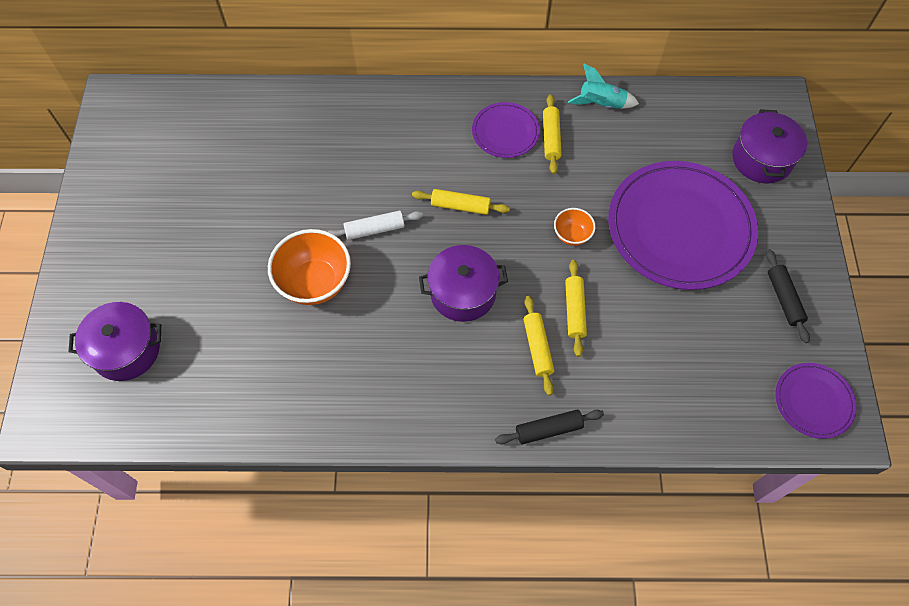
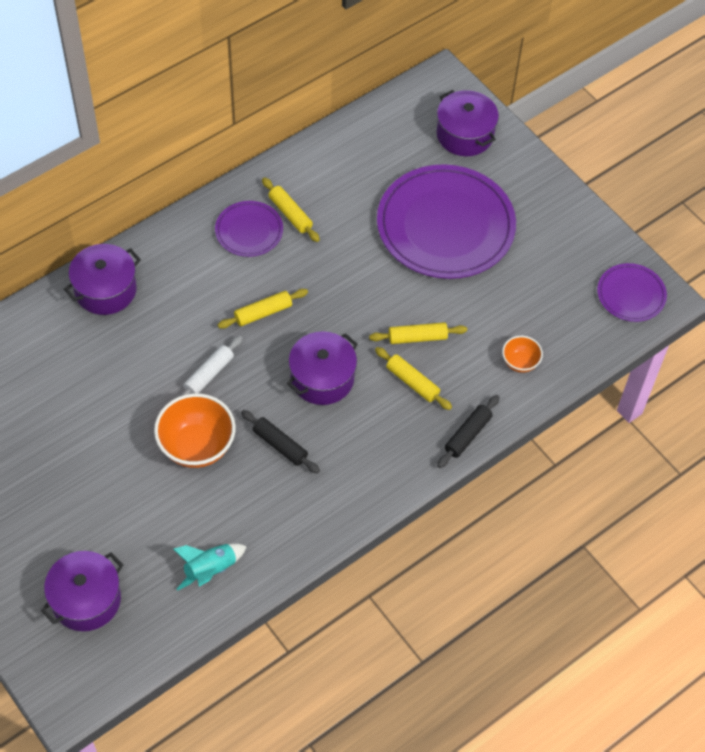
camera: 40 degrees left, 5 degrees down
orange bowl [554,208,596,246] -> orange bowl moved to [502,336,543,373]
yellow rolling pin [565,260,587,357] -> yellow rolling pin turned 60 degrees counterclockwise [369,322,467,344]
turquoise rocket [568,64,639,109] -> turquoise rocket moved to [173,543,247,591]
black rolling pin [766,249,810,343] -> black rolling pin moved to [241,410,320,474]
none -> purple pot [64,244,141,315]

